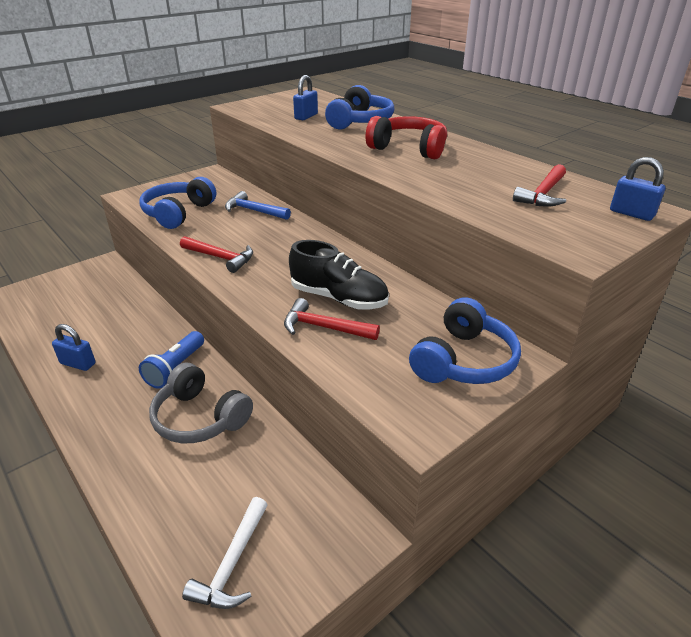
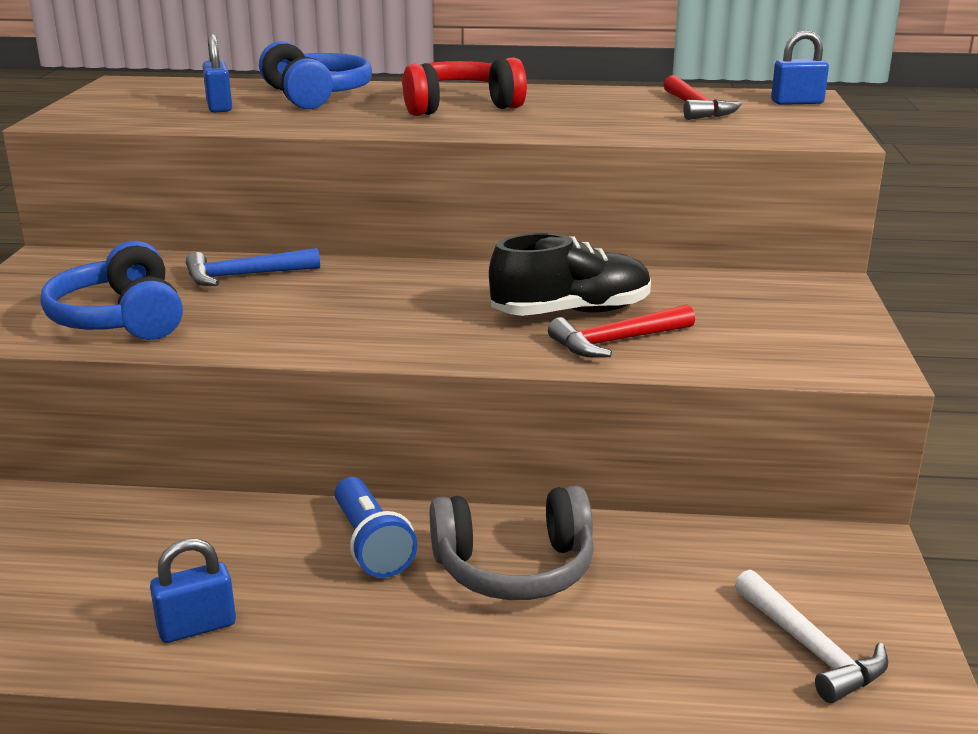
camera: 45 degrees left, 10 degrees down
red hammer [180,236,253,273] -> none
blue headphones [409,297,521,384] -> none

